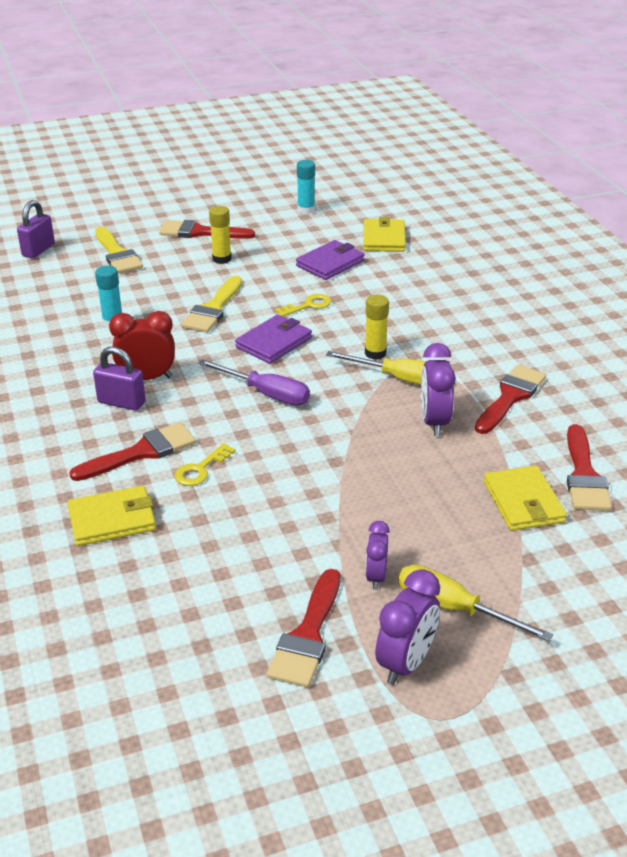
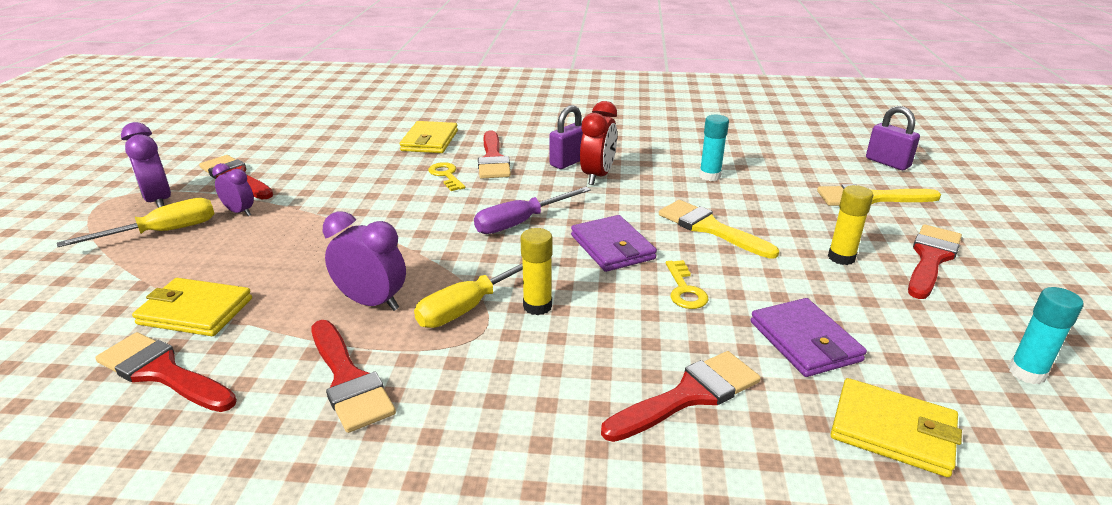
camera: 115 degrees right, 5 degrees down
none -> red brush [601,351,761,442]

